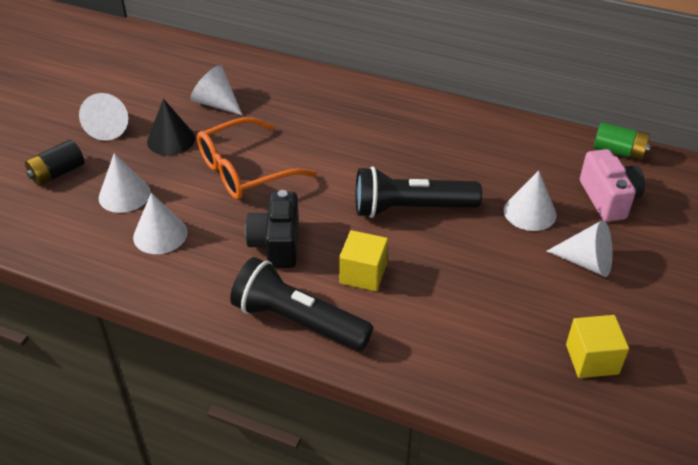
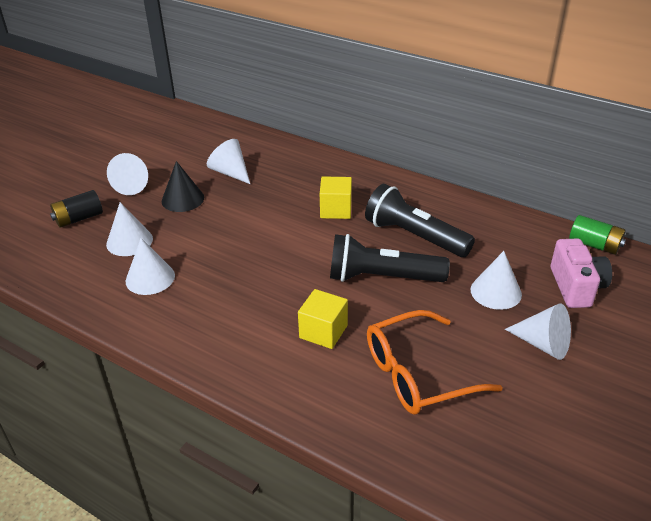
camera: 10 degrees right, 5 degrees down
orange glasses [197,117,316,199] -> orange glasses moved to [367,310,503,415]
black flashlight [230,257,373,351] -> black flashlight moved to [365,184,475,257]
black camera [245,190,299,268] -> none
yellow cube [566,315,629,378] -> yellow cube moved to [320,177,352,219]

